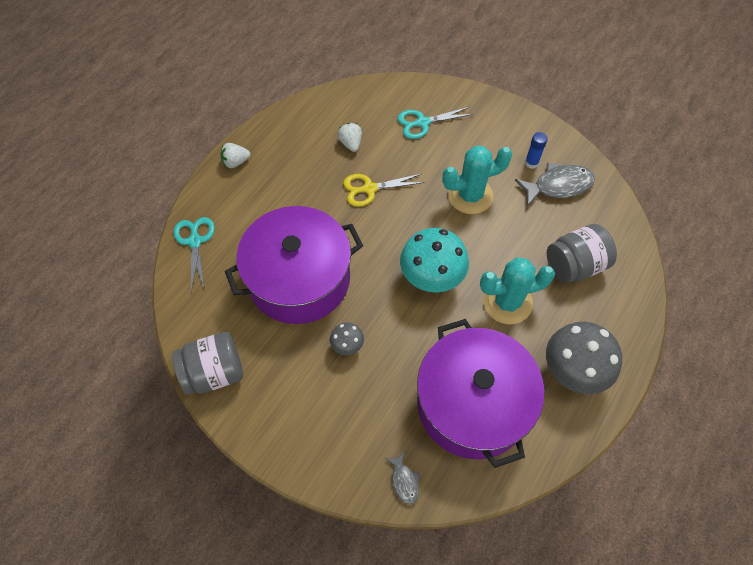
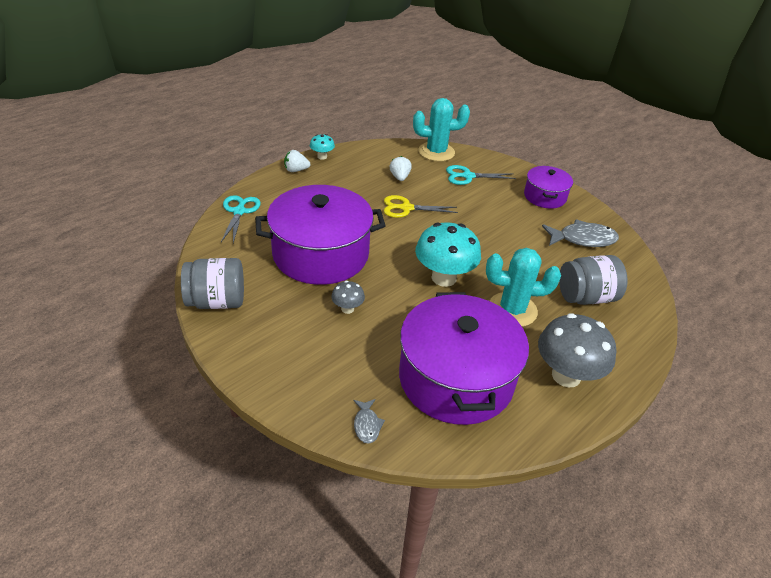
camera: 10 degrees right, 20 degrees down
turquoise cactus [442,146,512,214] -> turquoise cactus moved to [413,98,470,162]
blue glue stick [525,132,548,169] -> none
none -> turquoise mushroom [310,134,335,160]
none -> purple pot [524,166,573,209]

